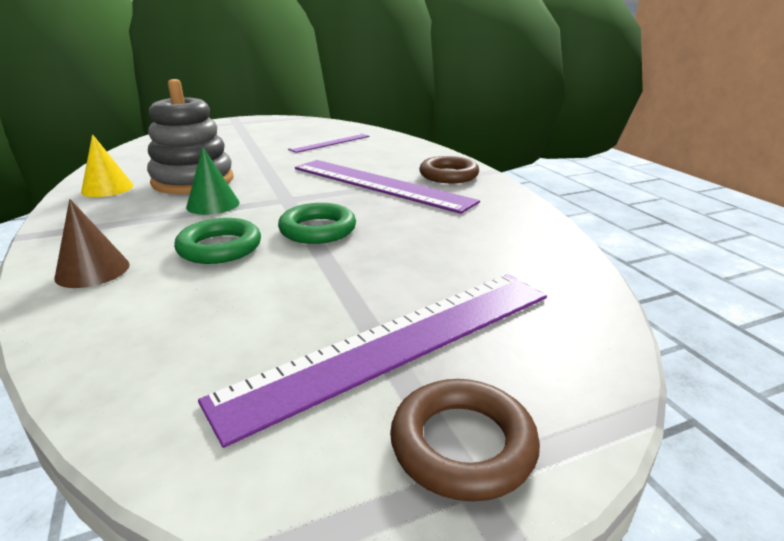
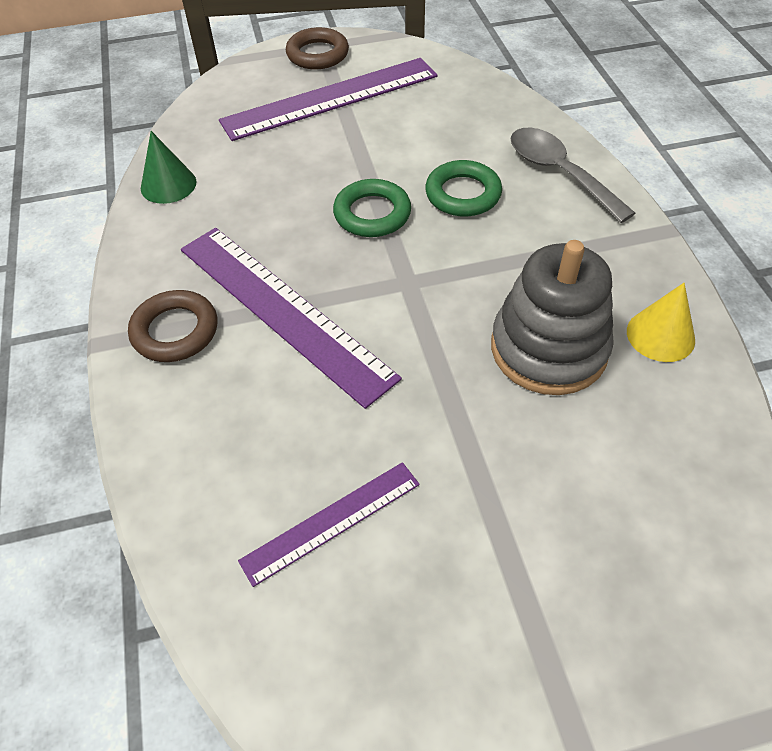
camera: 170 degrees left, 25 degrees up
brown cone [55,199,130,288] -> grey spoon [511,128,635,223]
green cone [186,147,240,215] -> green cone moved to [141,131,196,204]

